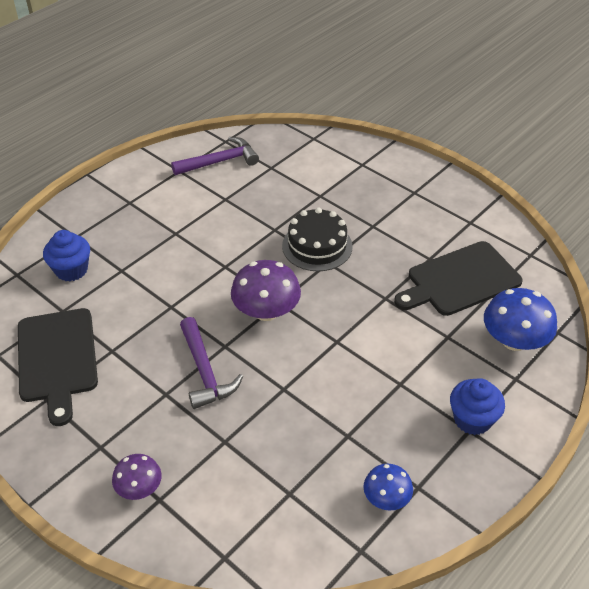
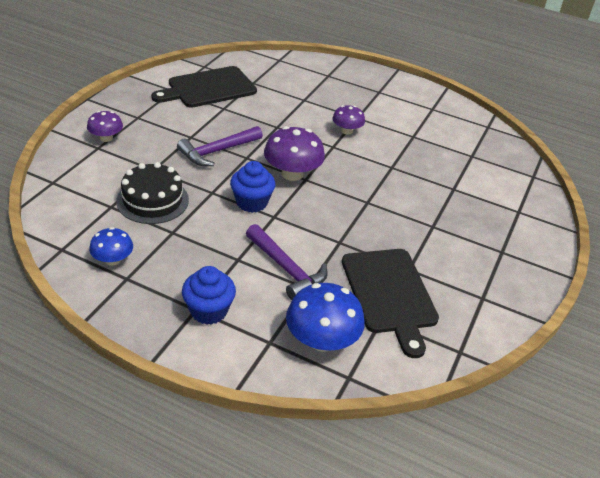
camera: 70 degrees right, 5 degrees down
blue cupcake [43,230,90,281] -> blue cupcake moved to [230,161,275,213]
purple hammer [171,137,259,175] -> purple hammer moved to [246,224,328,300]
black cake [282,208,353,271] -> black cake moved to [116,162,189,224]
black cutting board [394,241,523,316] -> black cutting board turned 150 degrees counterclockwise [342,249,439,358]
none -> purple mushroom [332,105,365,135]

